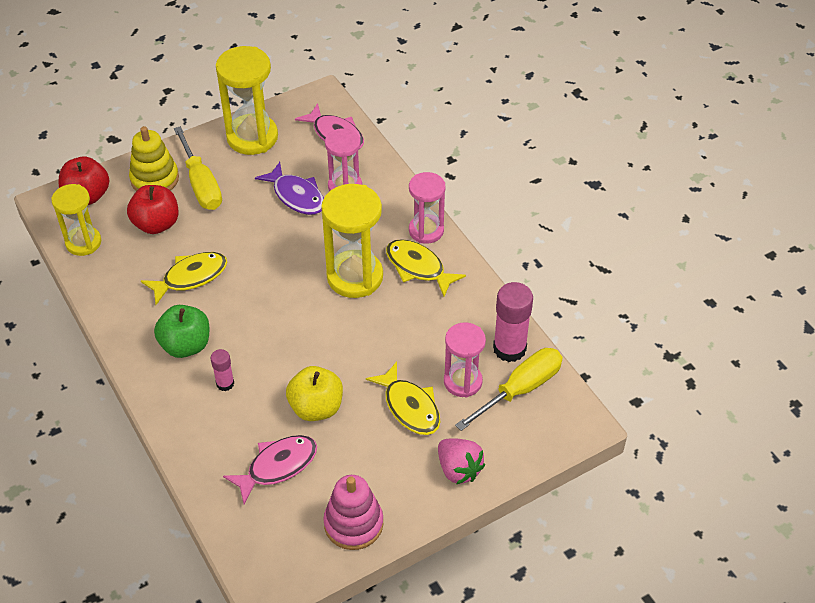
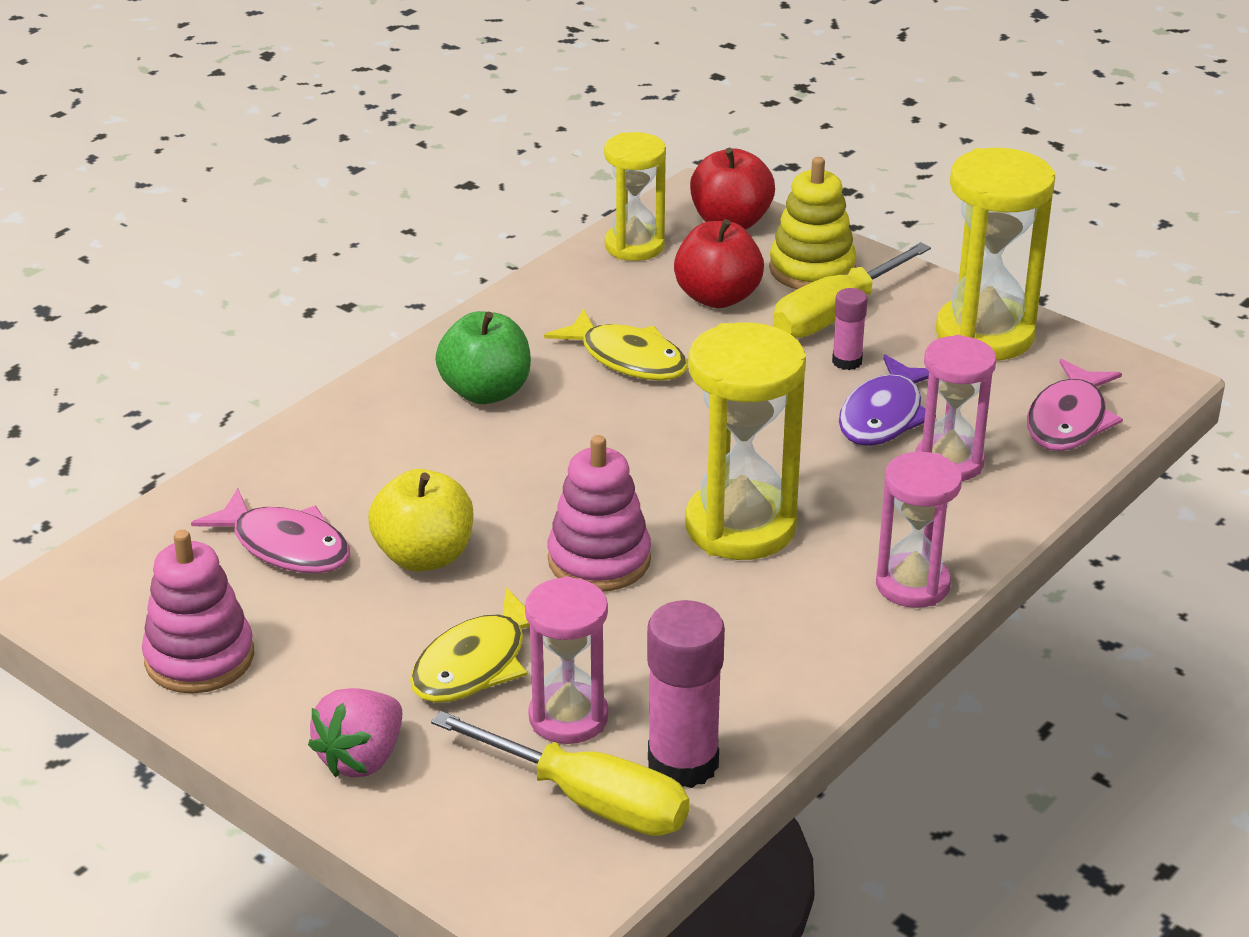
camera: 70 degrees right, 15 degrees down
pink glue stick [211,349,234,391] -> pink glue stick moved to [832,288,868,370]
yellow fish [386,239,466,297] -> none
none -> pink stacking toy [548,435,651,592]

